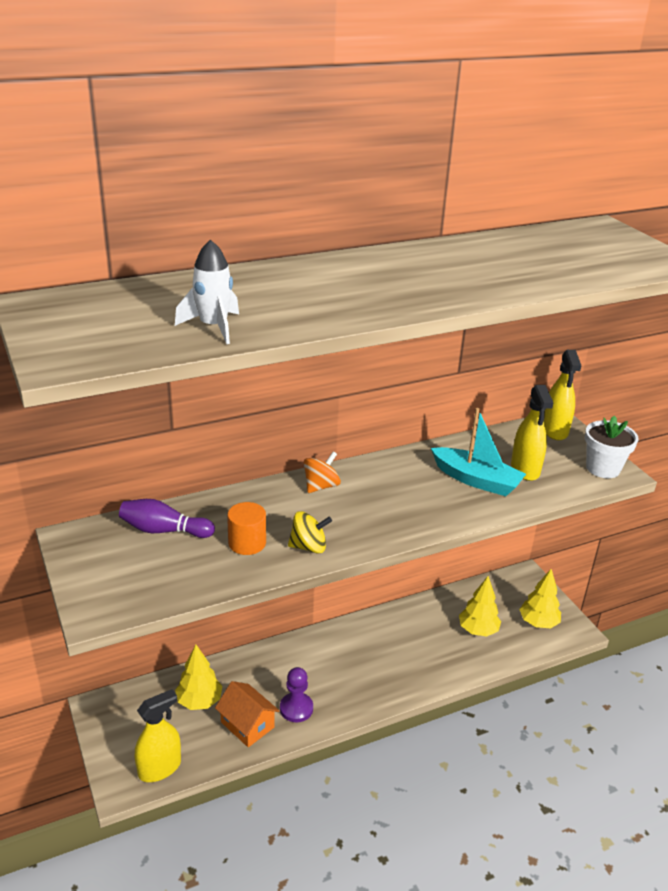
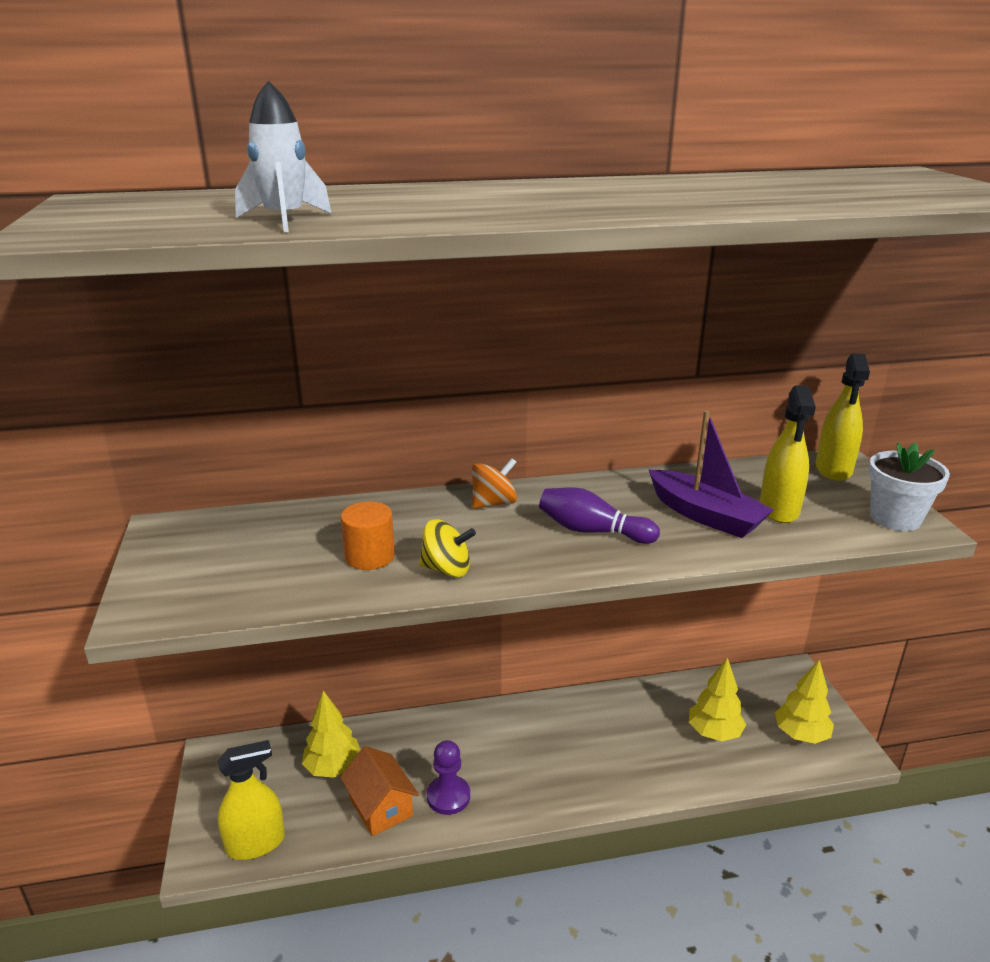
camera: 15 degrees right, 5 degrees down
purple bowling pin [119,499,215,538] -> purple bowling pin moved to [539,487,660,544]
turquoise boat [431,408,526,496] -> purple boat [649,410,774,538]

